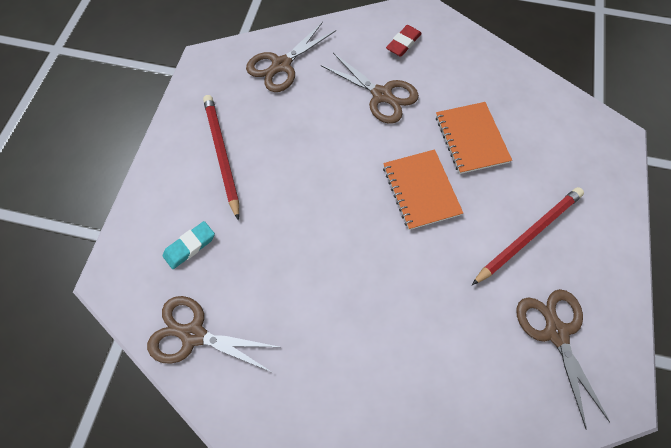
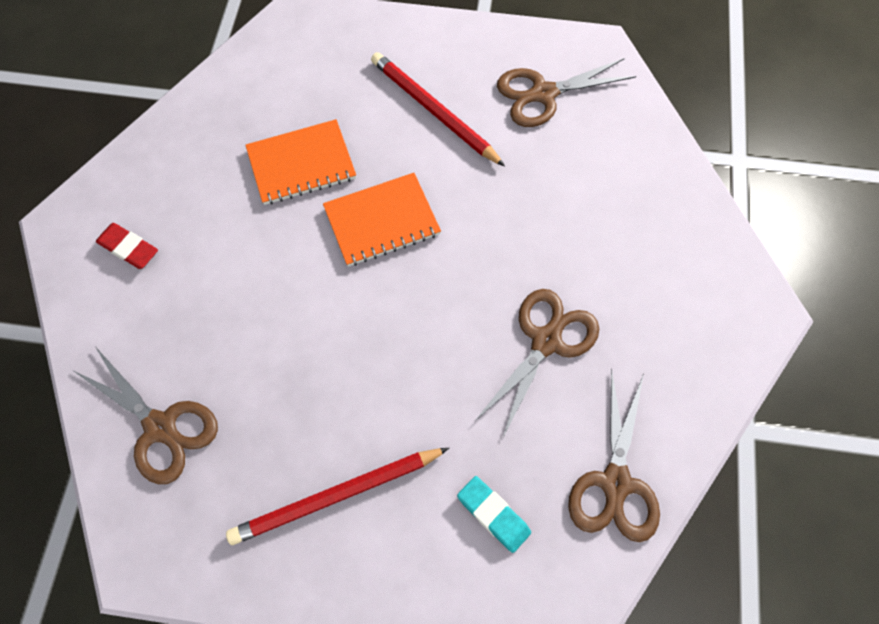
camera: 95 degrees left, 0 degrees up
brown scissors [321,53,419,124] -> brown scissors moved to [475,289,599,439]

